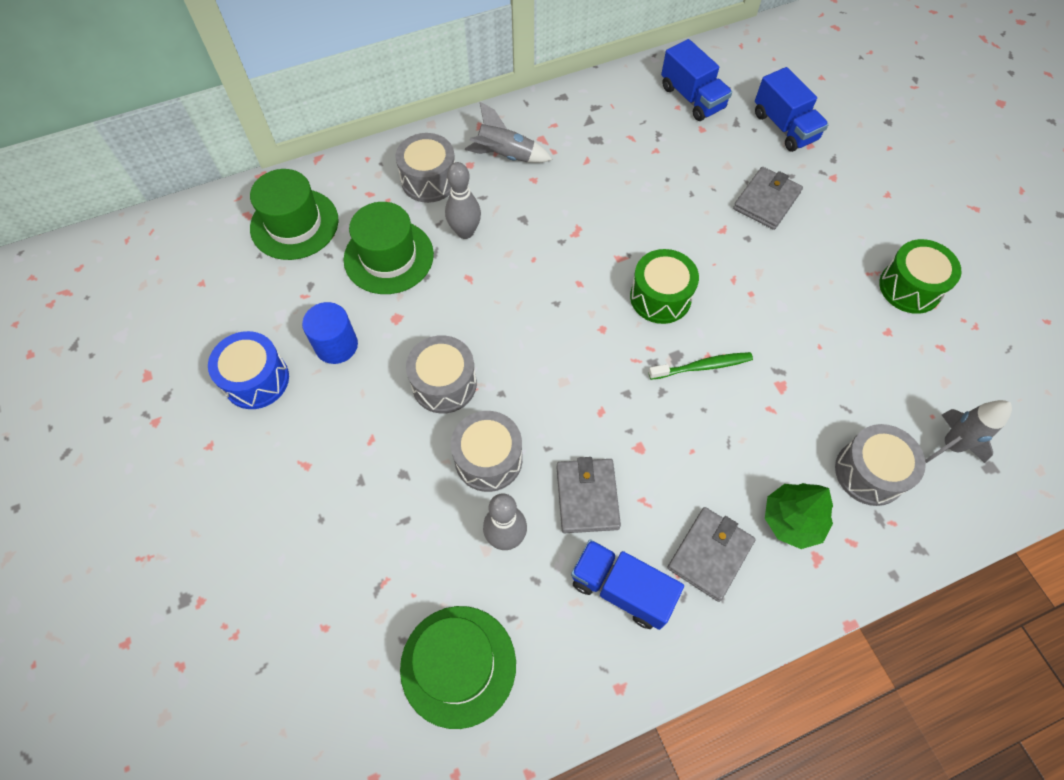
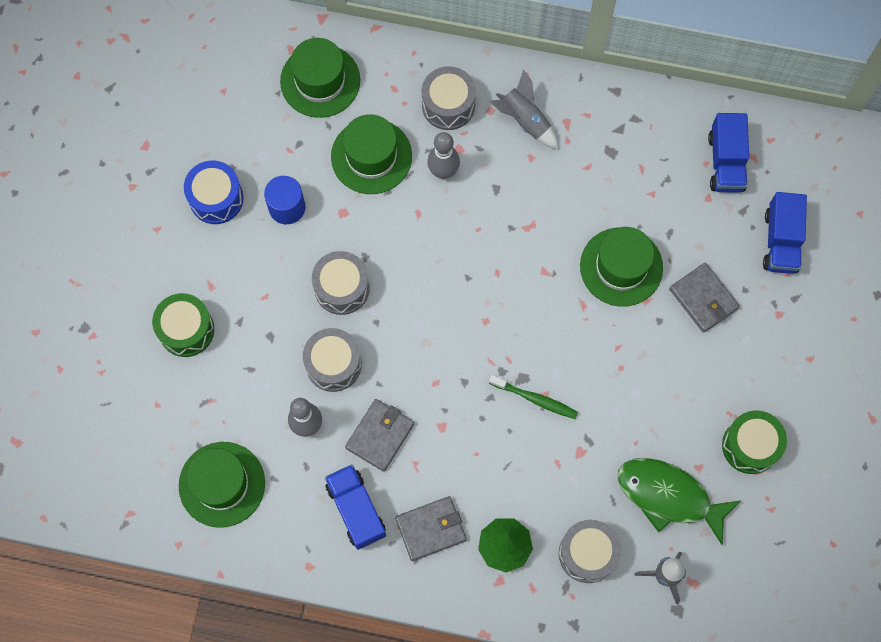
camera: 35 degrees right, 10 degrees up
green drum [630,249,699,324] -> green drum moved to [152,293,214,357]
grey wallet [733,167,803,230] -> grey wallet turned 75 degrees clockwise [669,263,740,333]
none -> green hat [580,227,663,307]
none -> green fish [617,458,742,545]

